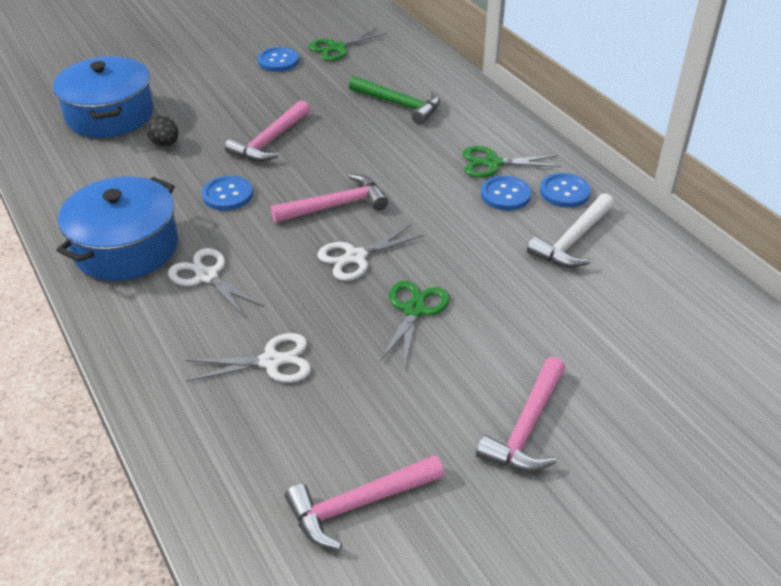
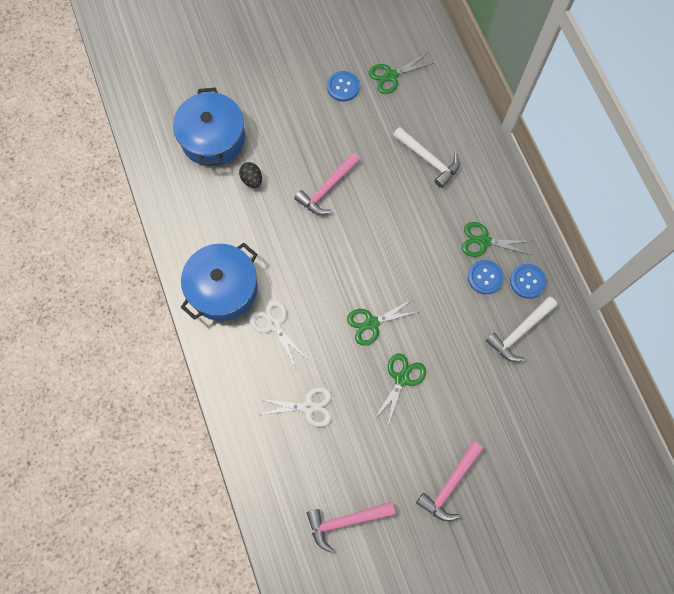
camera: 10 degrees right, 30 degrees up
blue button [202,176,253,211] -> none
pink hammer [271,174,388,223] -> none
white scissors [317,224,424,281] -> green scissors [347,299,421,346]
green hammer [349,76,440,124] -> white hammer [393,127,460,188]

